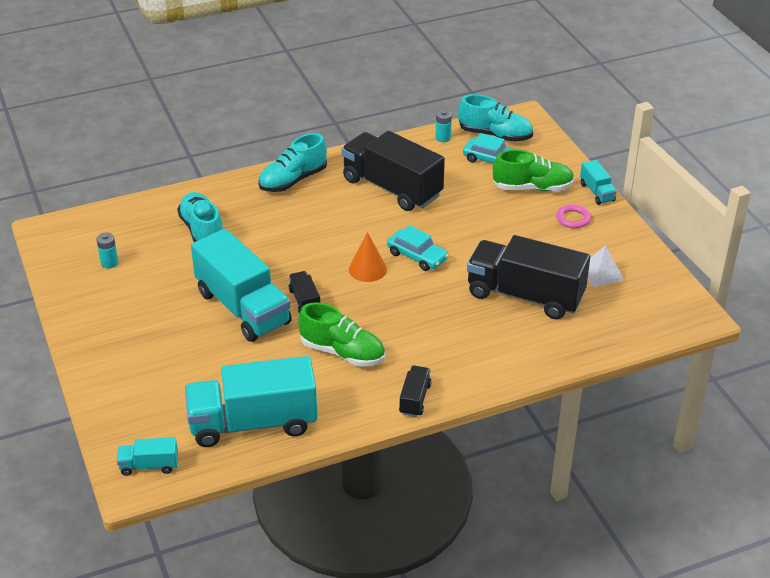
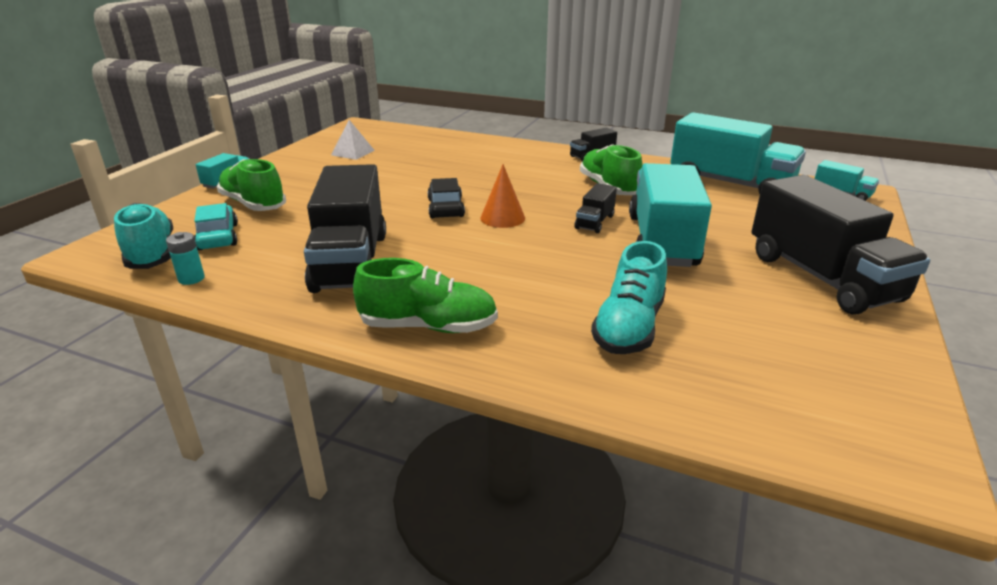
camera: 135 degrees left, 10 degrees down
turquoise battery [96,232,118,268] -> none
turquoise shoe [258,133,327,192] -> green shoe [353,258,498,333]
turquoise car [387,225,449,271] -> black car [427,178,465,218]
black truck [467,235,590,319] -> black truck moved to [751,175,930,315]
pink ring [556,205,591,228] -> none

